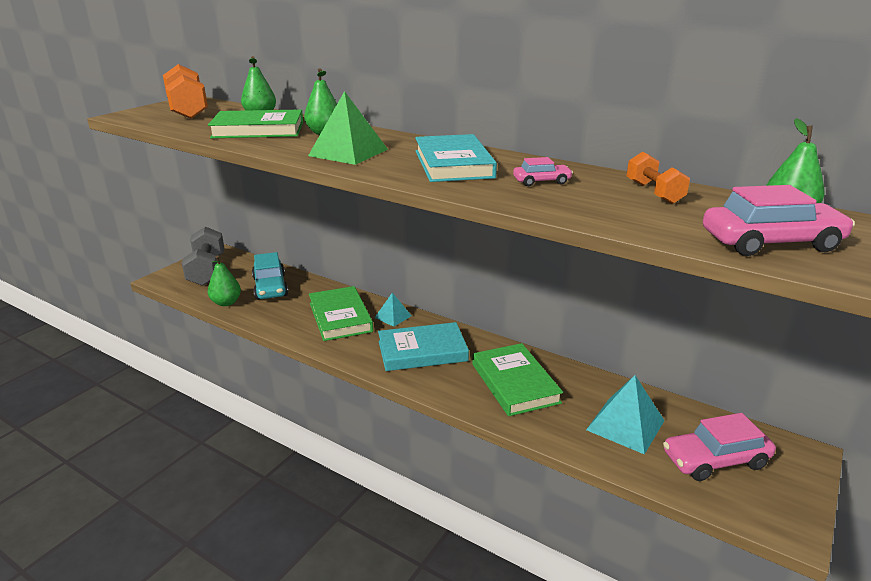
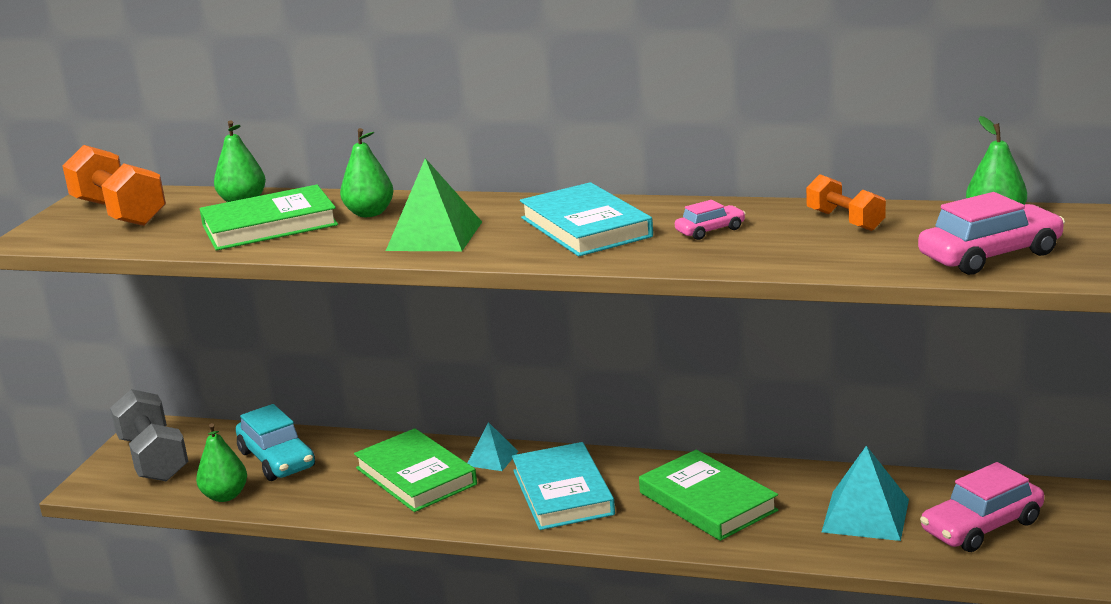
camera: 15 degrees left, 5 degrees down
turquoise book [378,322,469,371] -> turquoise book turned 75 degrees counterclockwise [512,442,615,530]

